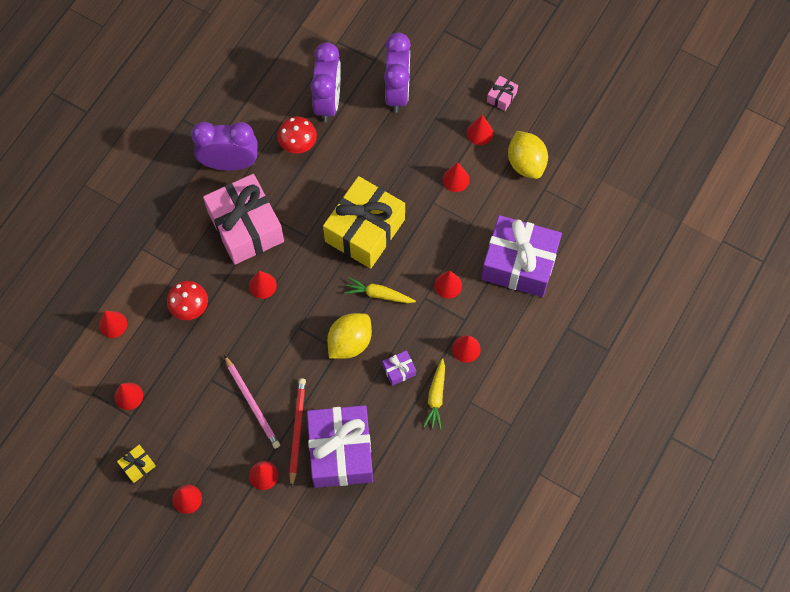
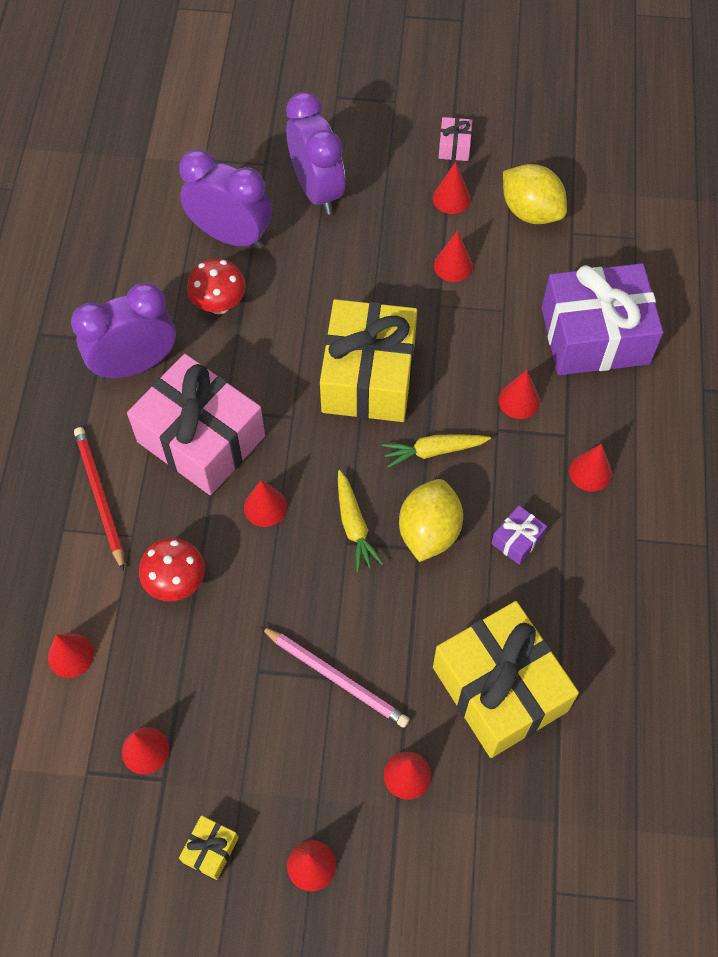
camera: 25 degrees left, 5 degrees down
red pencil [289,378,306,488] -> red pencil moved to [74,427,124,571]
purple gift [307,405,373,488] -> yellow gift [433,601,579,758]
purple clock [311,42,341,122] -> purple clock turned 45 degrees counterclockwise [179,149,272,249]
yellow carrot [423,358,445,430] -> yellow carrot moved to [338,470,384,572]

